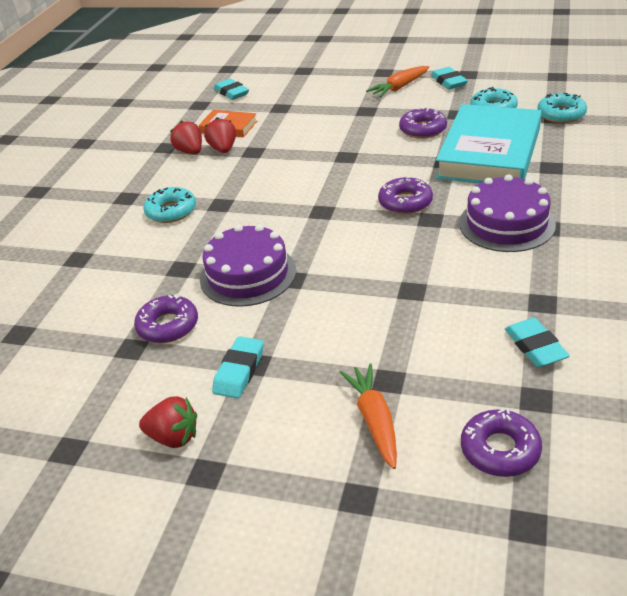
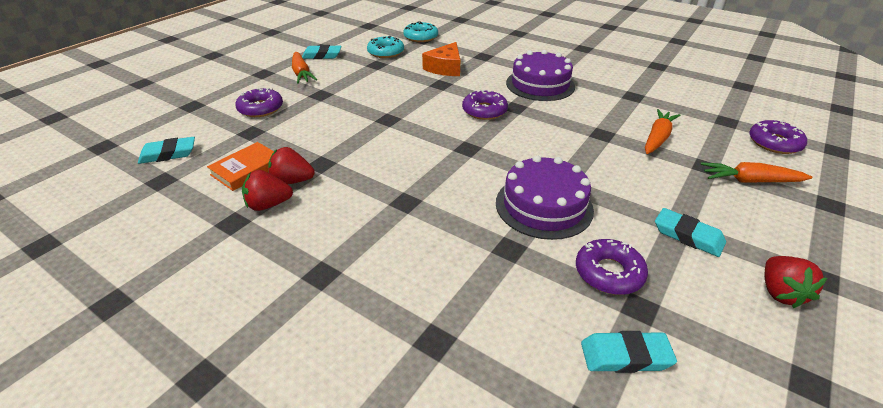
camera: 75 degrees left, 0 degrees up
red strawberry [139,396,197,448] -> red strawberry turned 150 degrees clockwise [765,256,827,308]
turquoise donut [143,187,196,223] -> none
purple donut [399,107,447,139] -> purple donut moved to [235,88,283,117]
turquoise book [436,104,542,183] -> orange cheese [422,42,460,76]
turquoise eraser [505,318,570,367] -> turquoise eraser moved to [581,331,677,373]
none -> orange carrot [645,109,681,154]

